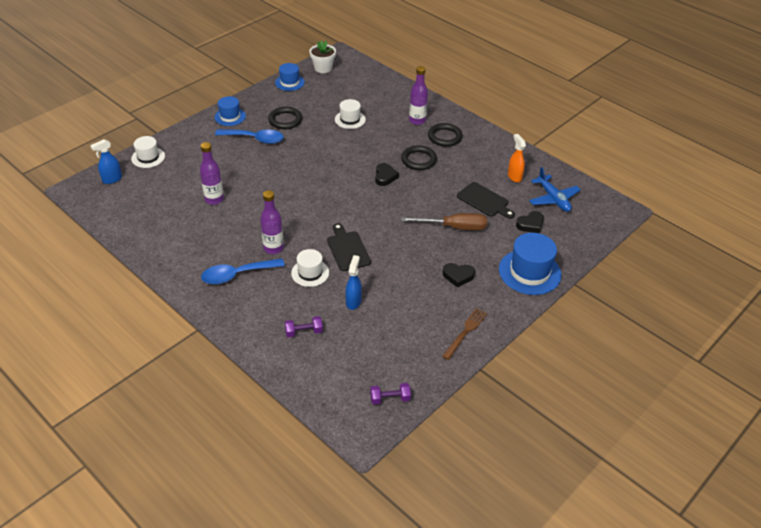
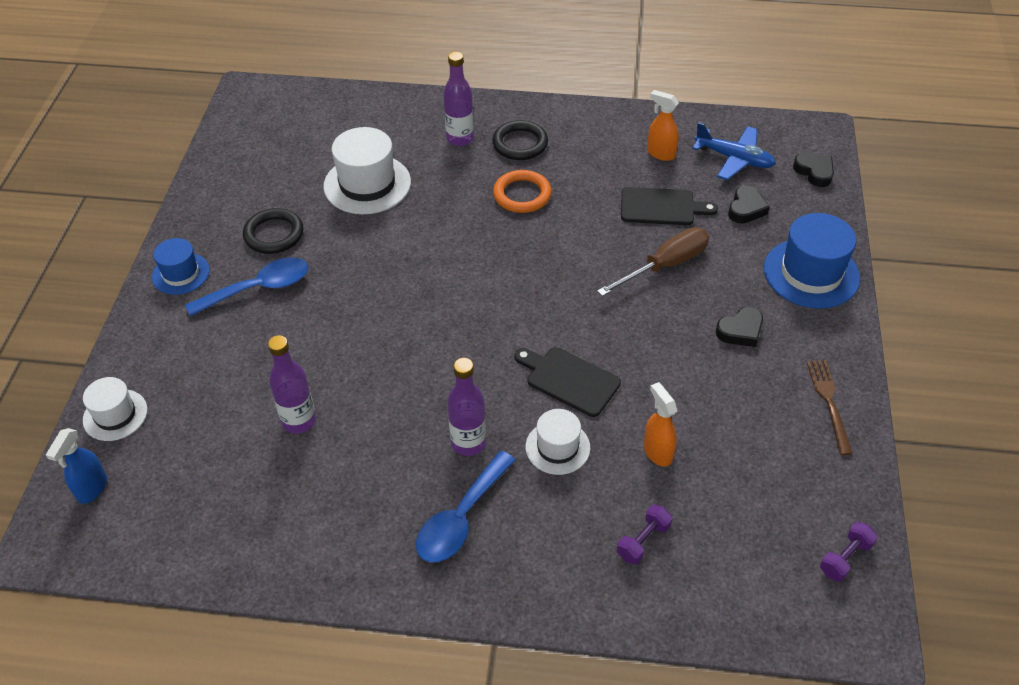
camera: 35 degrees left, 5 degrees up
blue hat [275,63,305,91] -> none
white flower pot [309,40,336,73] -> none
white hat [335,99,366,129] -> white hat [323,127,411,214], size x1.66
blue spray bottle [345,255,362,310] -> orange spray bottle [644,382,677,467]
black heart [375,163,399,186] -> black heart moved to [793,153,834,187]
black ring [401,145,437,170] -> orange ring [493,170,552,213]

